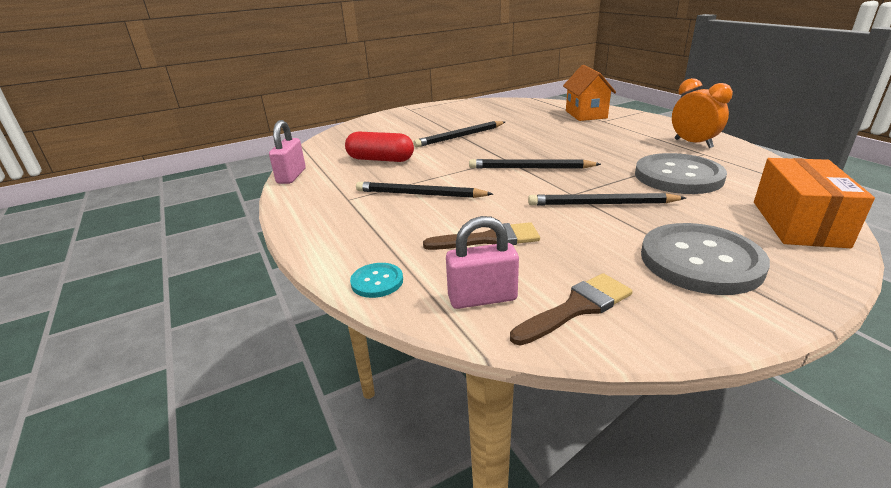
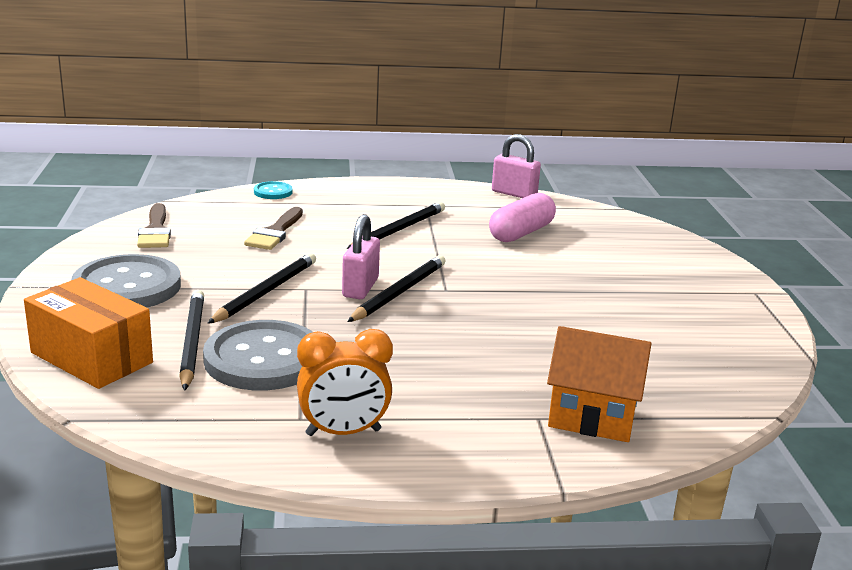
camera: 110 degrees right, 5 degrees down
red capsule [345,132,414,162] -> pink capsule [489,193,556,242]
black pencil [413,121,505,147] -> black pencil moved to [179,290,204,391]
pink padlock [446,216,519,309] -> pink padlock moved to [342,214,380,299]

